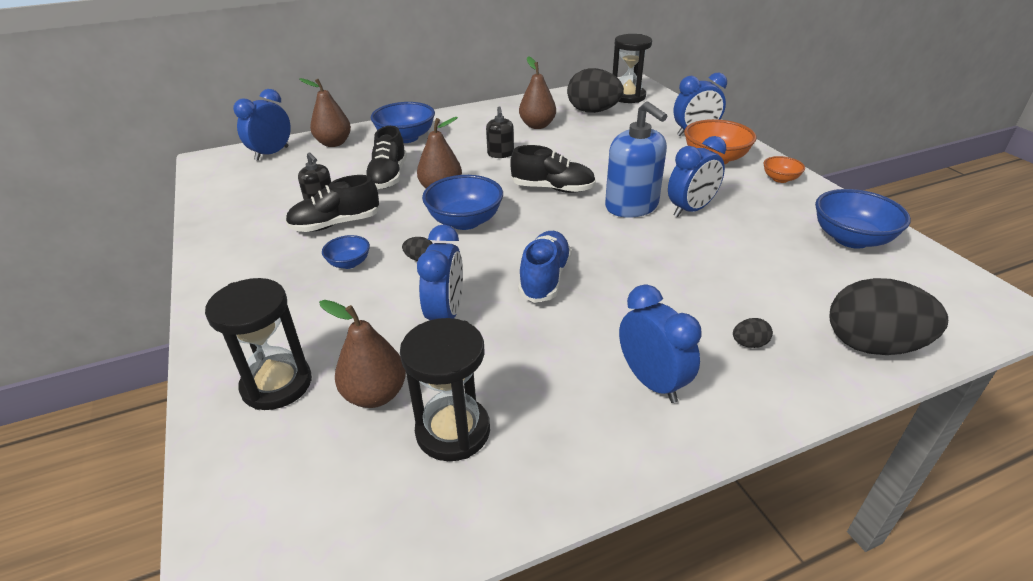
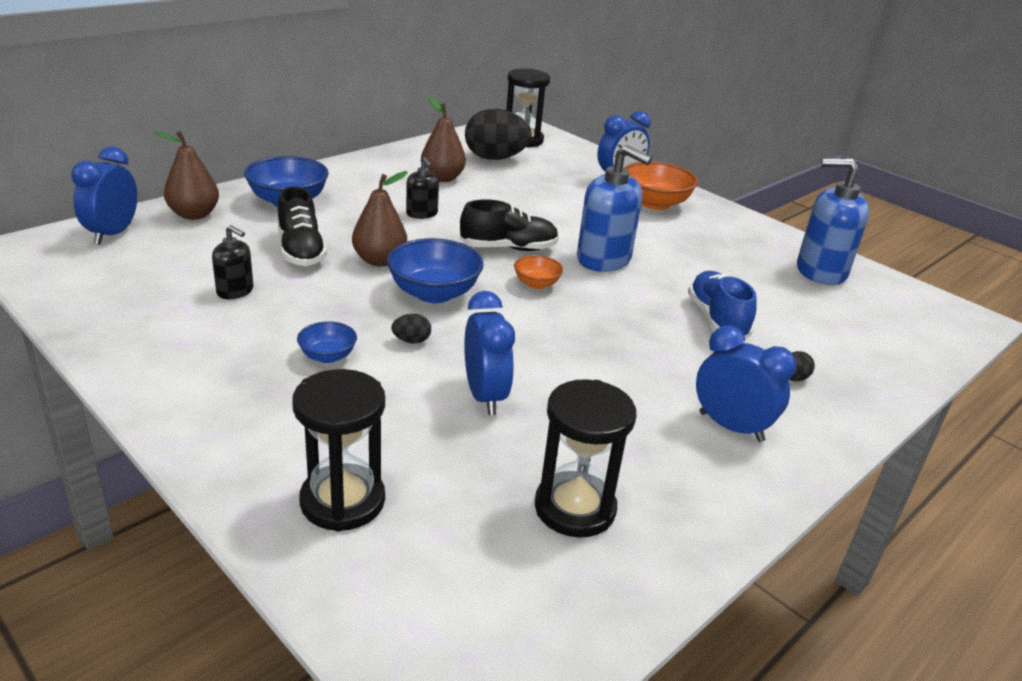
camera: 25 degrees left, 5 degrees down
black shoe [285,175,380,232] -> none
brown pear [319,300,406,408] -> none
blue shoe [518,231,572,303] -> blue shoe moved to [688,271,757,338]
blue clock [668,136,726,217] -> none
orange bowl [763,156,805,183] -> orange bowl moved to [514,255,563,289]
blue bowl [815,189,911,249] -> blue soap dispenser [797,158,870,285]
black egg [830,278,948,355] -> none

